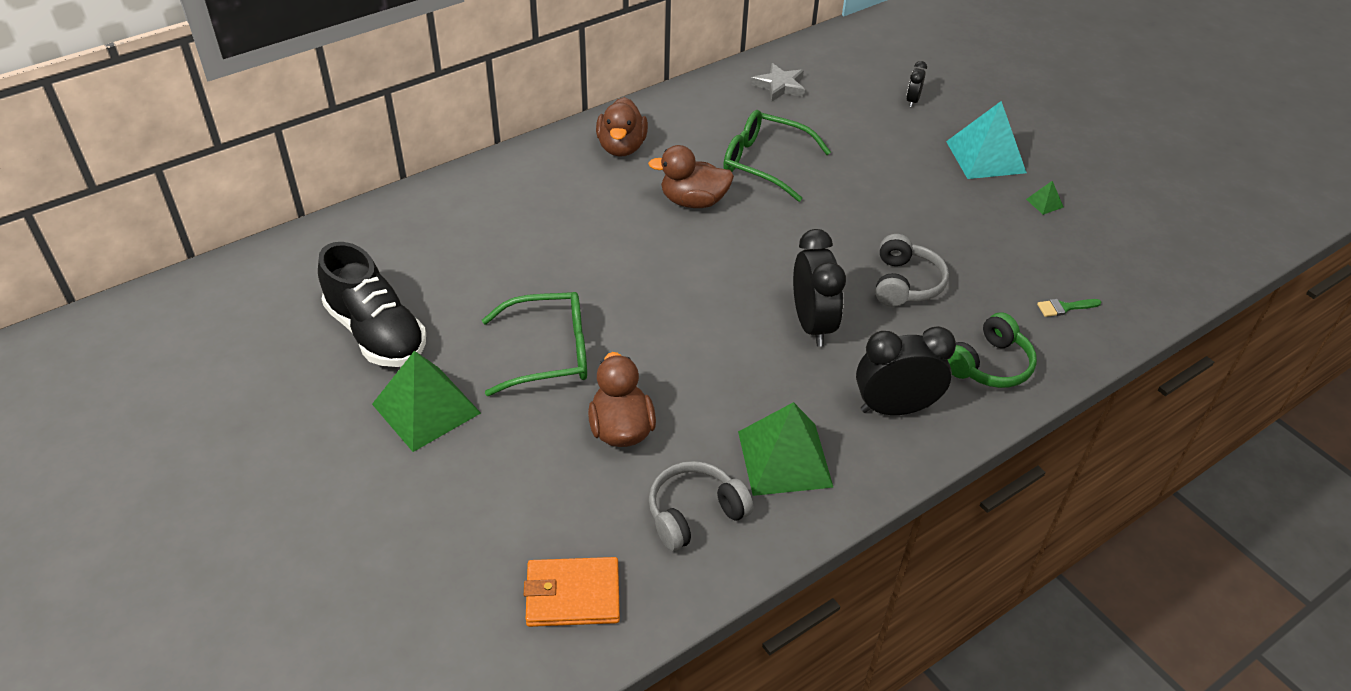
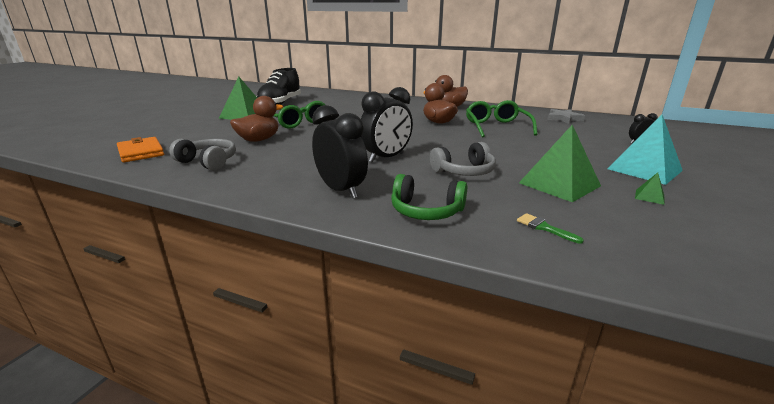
camera: 60 degrees right, 20 degrees down
green pyramid [738,402,834,496] -> green pyramid moved to [519,125,601,202]

